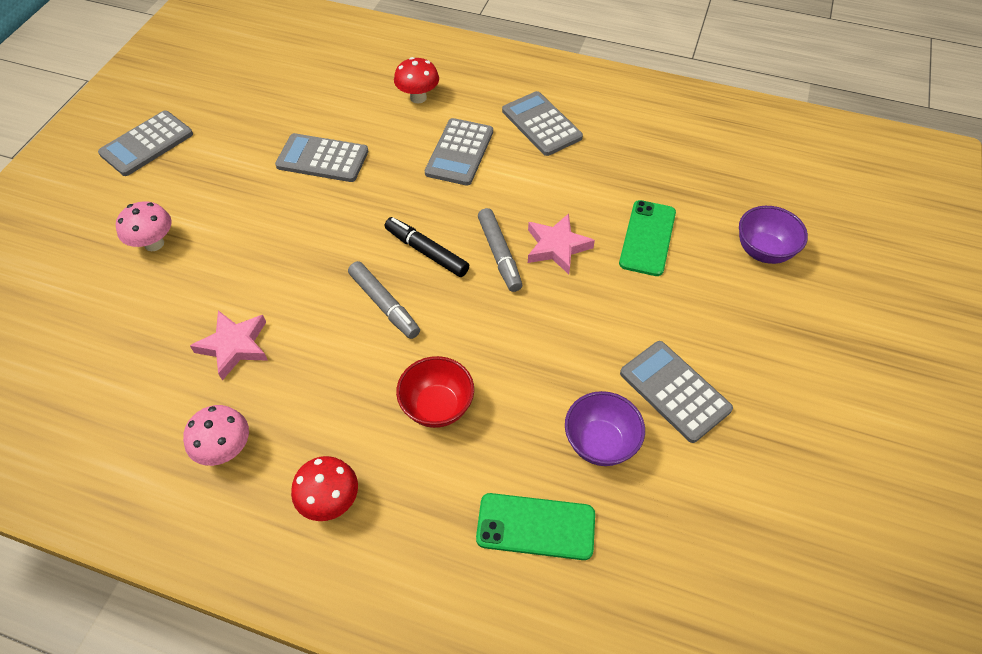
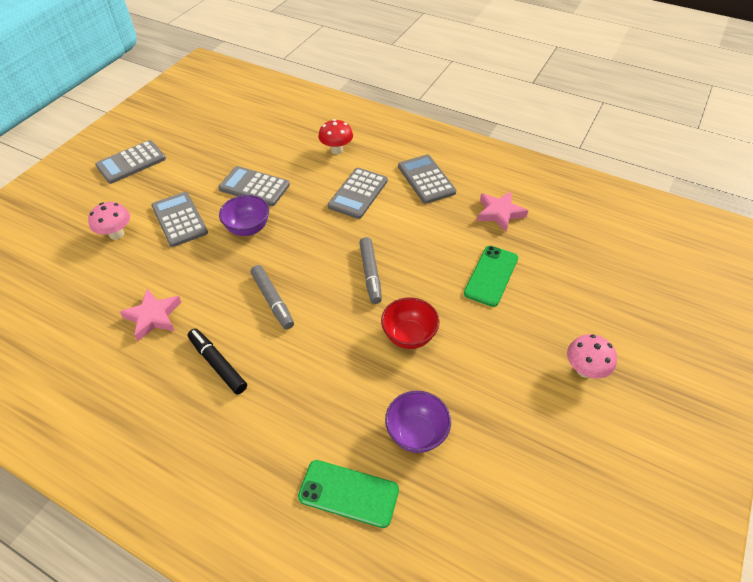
camera: 10 degrees right, 5 degrees down
pink mushroom [183,405,249,466] -> pink mushroom moved to [567,334,617,378]
red mushroom [291,456,358,521] -> none
black marker [385,217,469,277] -> black marker moved to [188,329,247,394]
red bowl [396,356,474,428] -> red bowl moved to [381,297,440,349]
pink star [528,213,595,274] -> pink star moved to [477,191,528,232]
grey calculator [620,341,733,443] -> grey calculator moved to [151,192,208,247]
purple bowl [739,206,808,264] -> purple bowl moved to [219,195,269,236]

